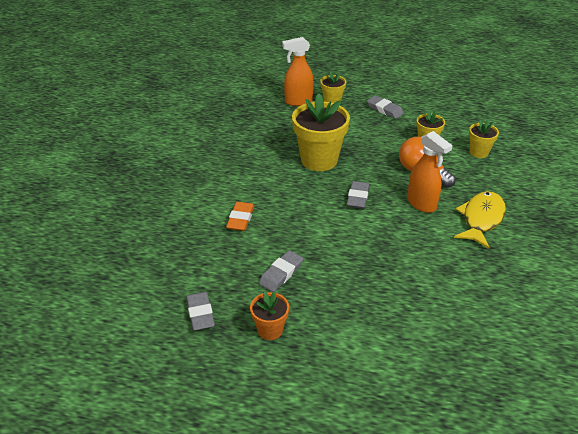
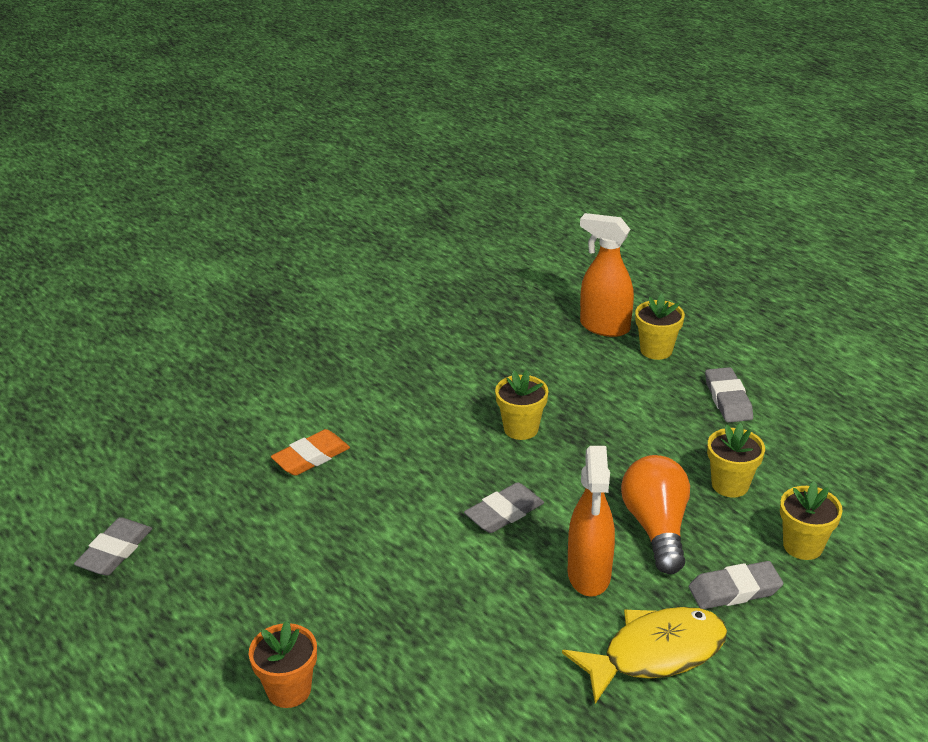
camera: 40 degrees right, 5 degrees down
orange flower pot [250,292,289,340] -> orange flower pot moved to [249,621,317,708]
grey eraser [259,250,303,292] -> grey eraser moved to [689,561,783,609]
yellow flower pot [292,93,350,171] -> yellow flower pot [495,370,548,440], size x0.52

